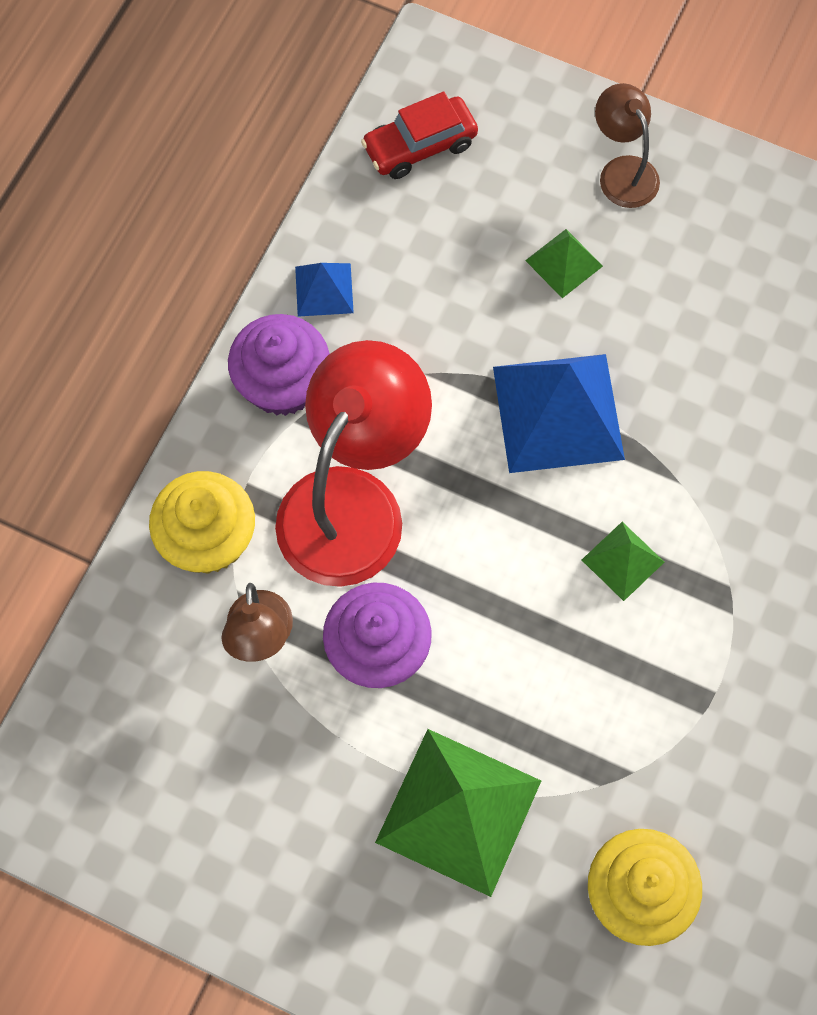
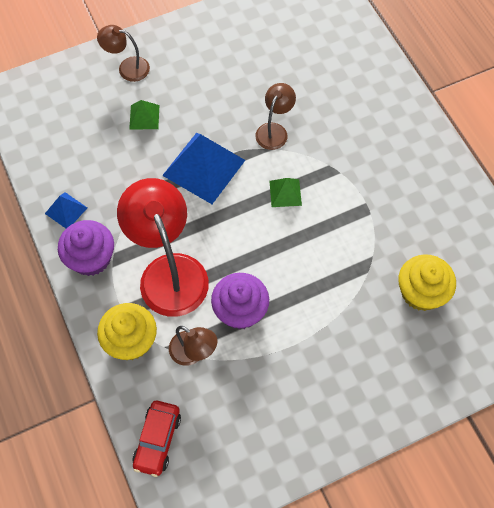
camera: 50 degrees left, 5 degrees down
red car [361,92,478,179] -> red car moved to [132,401,181,477]
green pyramid [375,729,541,897] -> none
none -> brown lamp [255,83,296,150]

